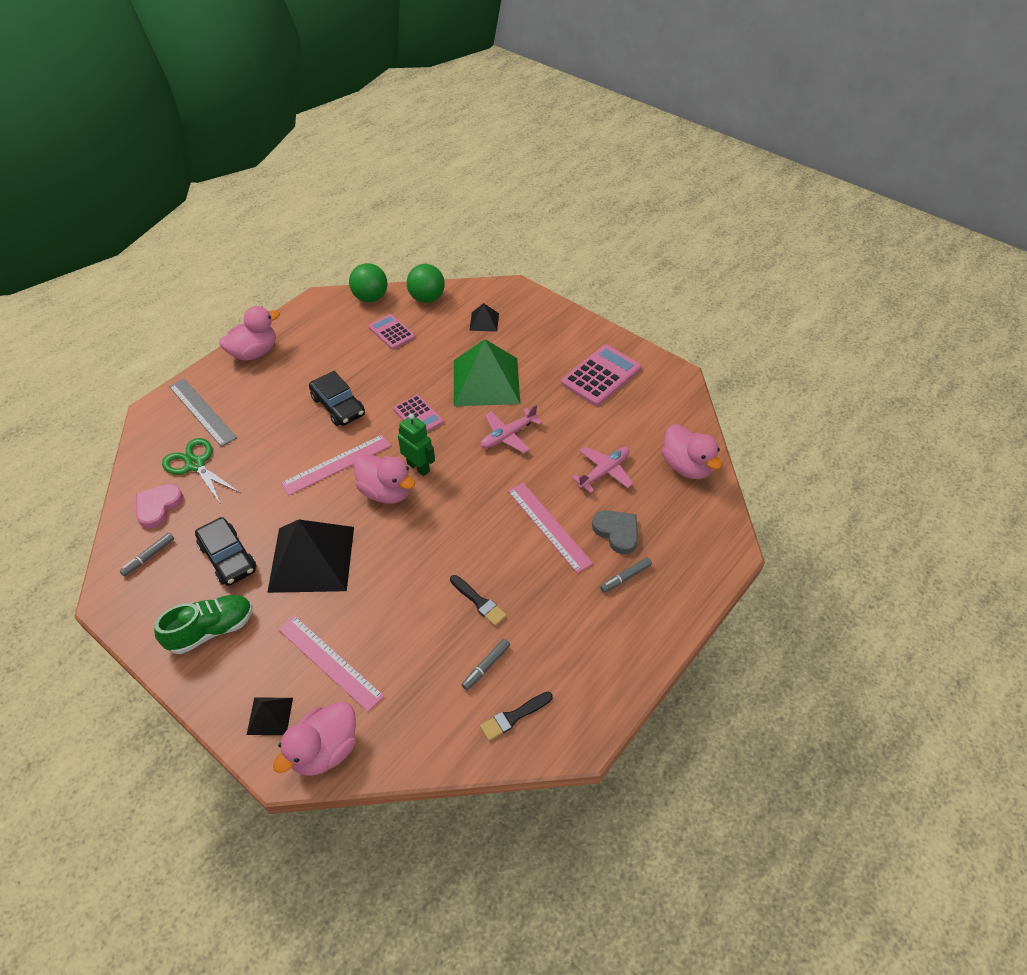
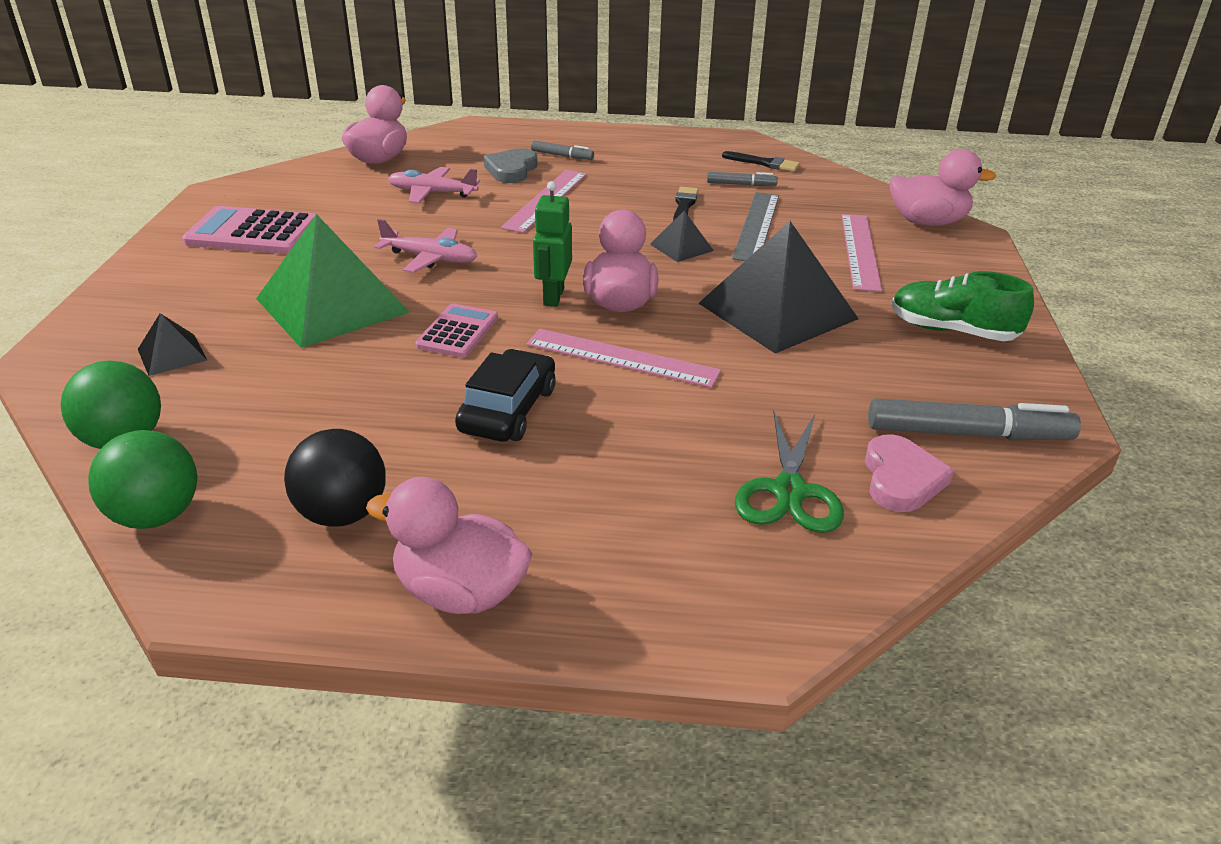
camera: 125 degrees left, 15 degrees down
grey marker [120,533,174,577] -> grey marker [868,398,1081,440], size x1.93
pink heart [136,484,183,529] -> pink heart turned 75 degrees counterclockwise [865,434,954,512]
grey ruler [169,379,237,447] -> grey ruler moved to [732,192,779,261]
black car [195,517,256,586] -> none
black pyramid [247,697,293,735] -> black pyramid moved to [650,211,714,262]
pink calculator [368,314,415,349] -> none
none -> black ball [284,429,386,527]

